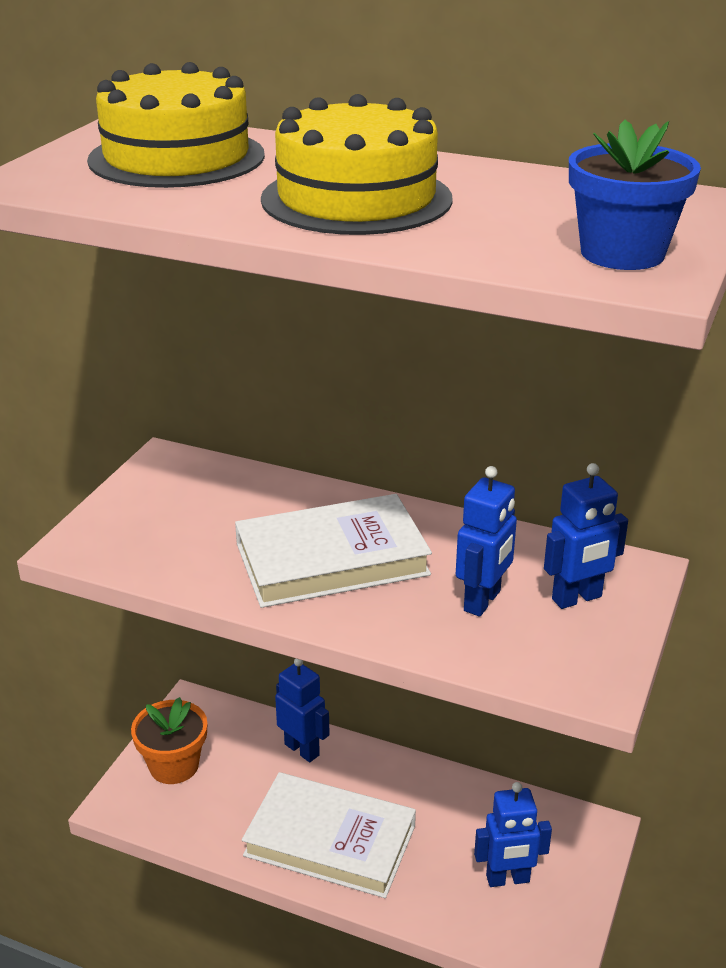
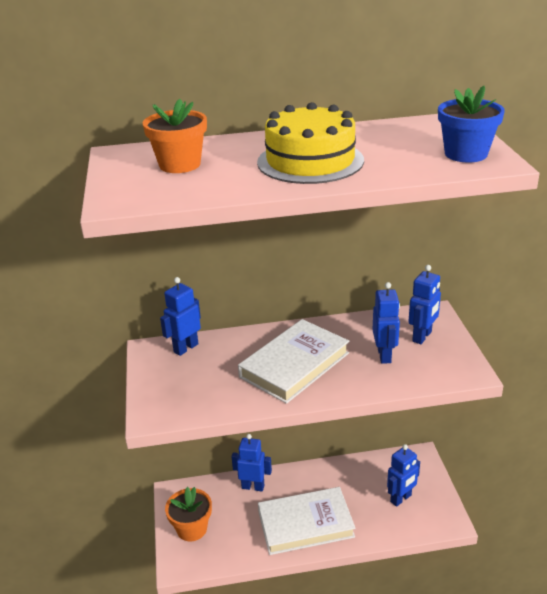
camera: 30 degrees left, 0 degrees up
yellow cake [87,62,265,188] -> orange flower pot [143,99,207,173]
none -> blue robot [160,277,201,356]

